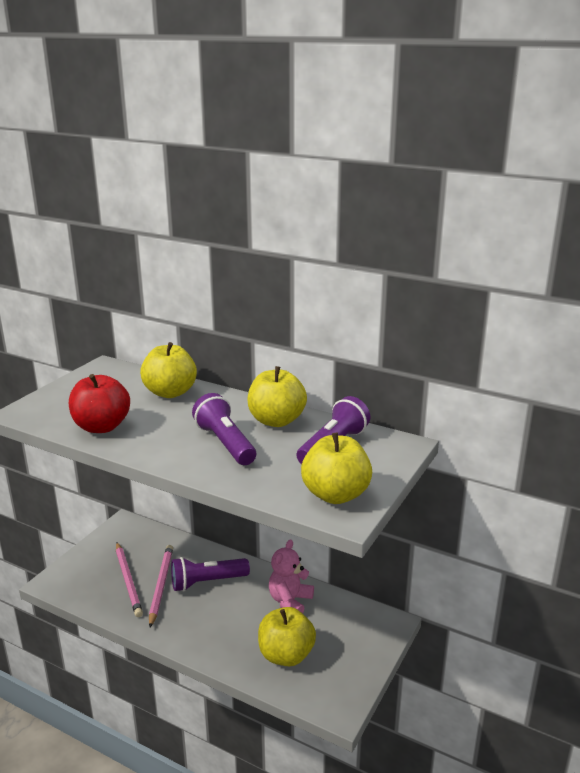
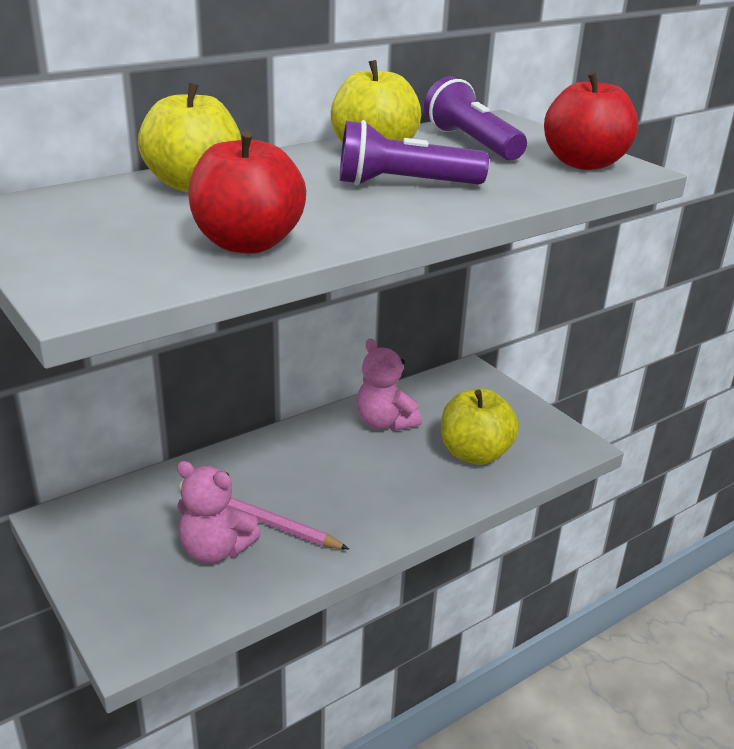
camera: 65 degrees left, 5 degrees up
pink pencil [116,542,143,617] -> pink teddy bear [177,461,261,563]
purple flashlight [171,557,250,592] -> none
yellow apple [301,433,372,504] -> red apple [544,72,638,170]

